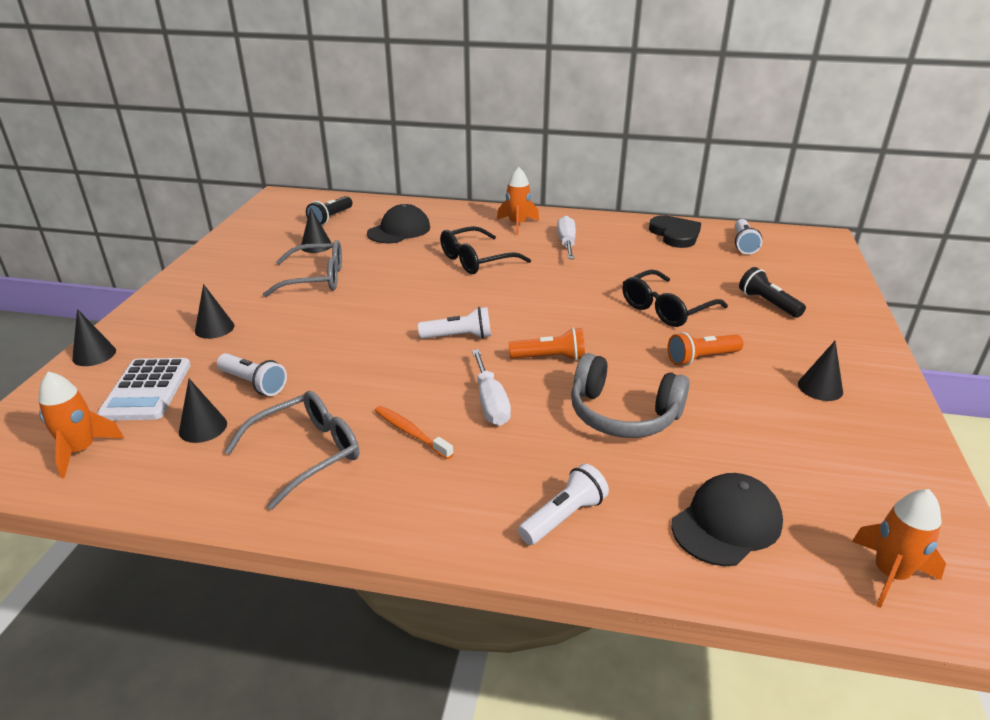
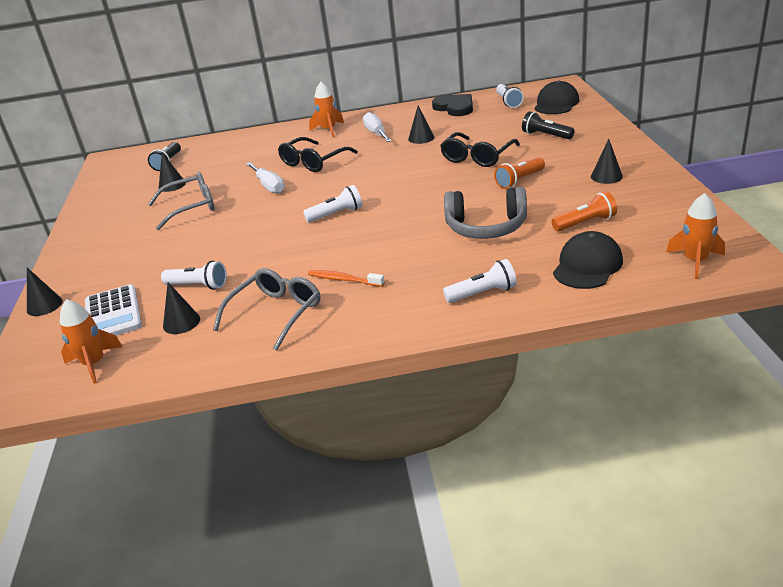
camera: 15 degrees left, 0 degrees up
black cone [195,284,234,339] -> black cone moved to [408,106,434,144]
black cap [367,204,430,243] -> black cap moved to [534,81,579,114]
white screwdriver [472,349,511,426] -> white screwdriver moved to [246,162,285,194]
orange flashlight [509,328,585,361] -> orange flashlight moved to [552,191,617,231]
white flashlight [518,463,609,545] -> white flashlight turned 45 degrees clockwise [443,259,517,303]

